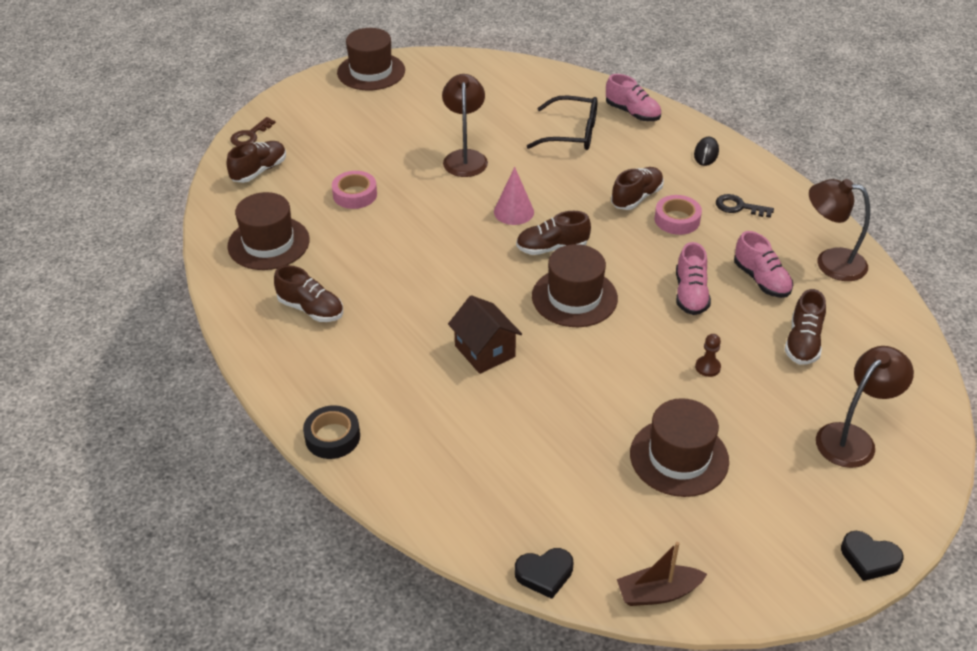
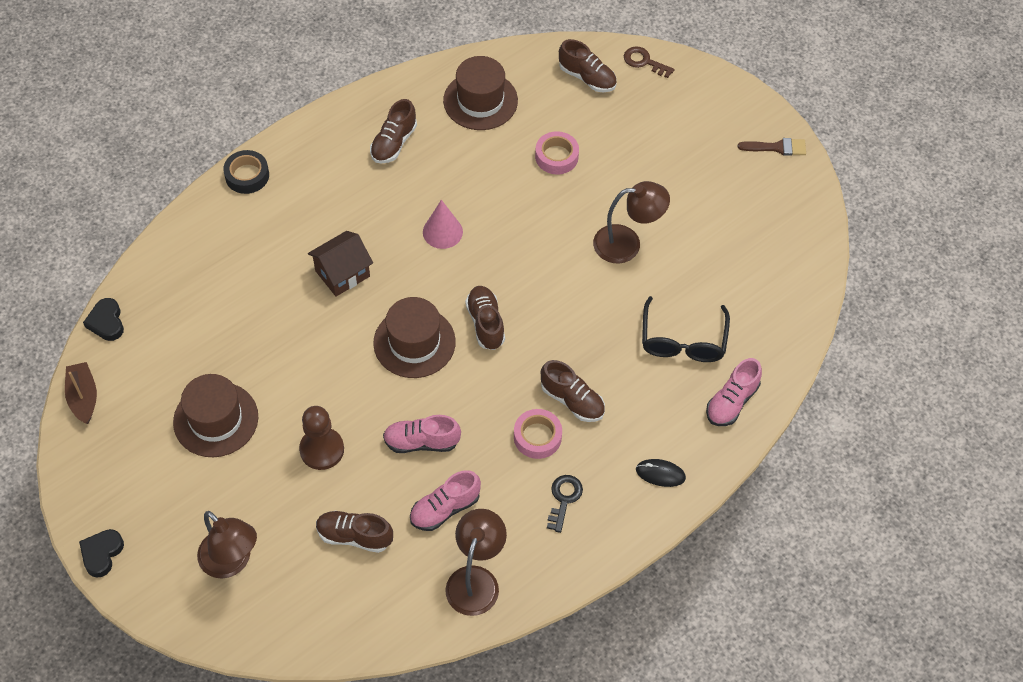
camera: 85 degrees right, 15 degrees up
brown hat [337,28,405,90] -> brown brush [738,138,806,156]
pink cone [494,167,534,225] -> pink cone moved to [423,200,463,249]
brown pawn [695,334,721,377] -> brown pawn [299,406,344,470], size x1.89

